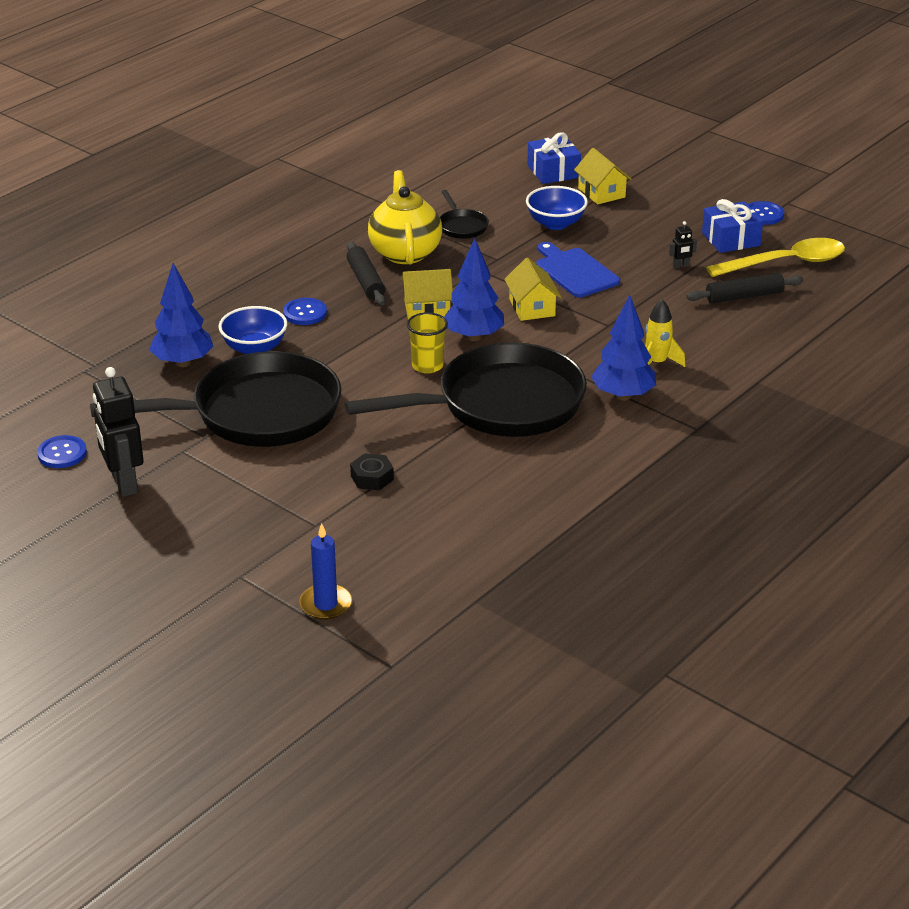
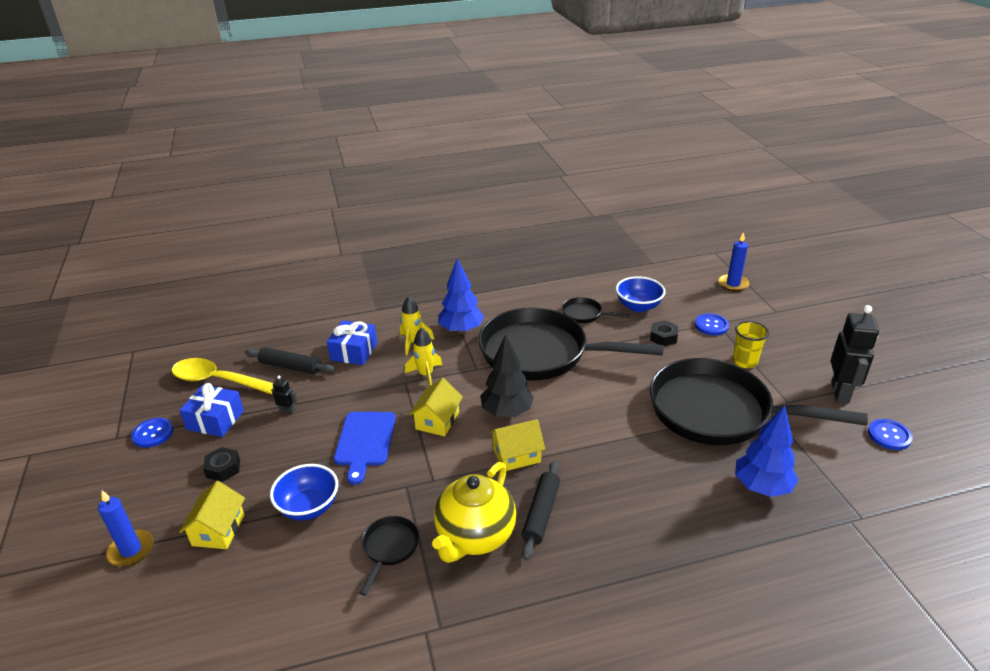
camera: 145 degrees left, 0 degrees up
blue bowl [218,306,287,354] -> blue bowl moved to [616,276,665,312]
blue button [283,298,327,325] -> blue button moved to [695,313,729,336]
yellow house [401,269,453,319] -> yellow house turned 45 degrees counterclockwise [489,419,545,471]
yellow cup [407,312,448,373] -> yellow cup moved to [733,321,769,368]
blue tree [444,238,504,341] -> black tree [480,334,534,417]
blue gift [527,132,581,184] -> blue gift moved to [327,320,377,365]
none -> blue candle [98,490,154,567]
none -> black nut [203,447,240,482]
none -> yellow rocket [405,327,442,386]
none -> black pan [562,297,629,323]

